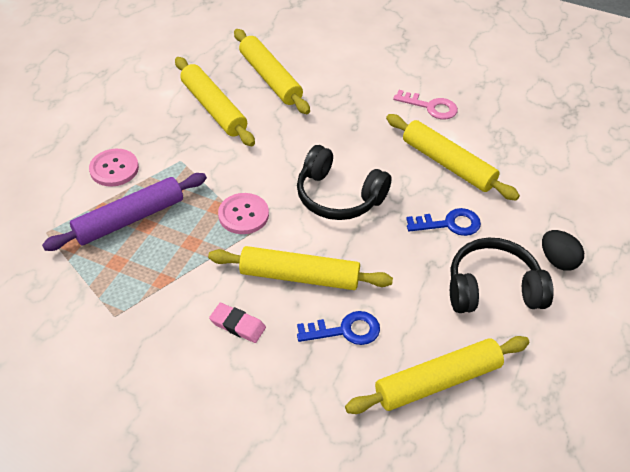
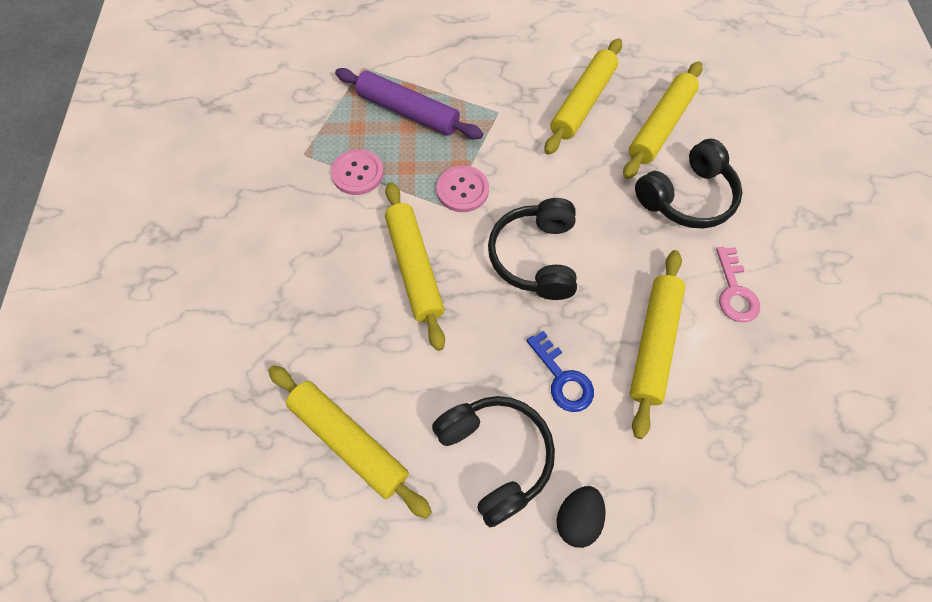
camera: 65 degrees right, 15 degrees up
pink button [89,149,139,187] -> pink button moved to [331,149,384,195]
pink eraser [209,303,266,343] -> none
blue key [297,311,380,345] -> none
none -> black headphones [635,139,742,228]

